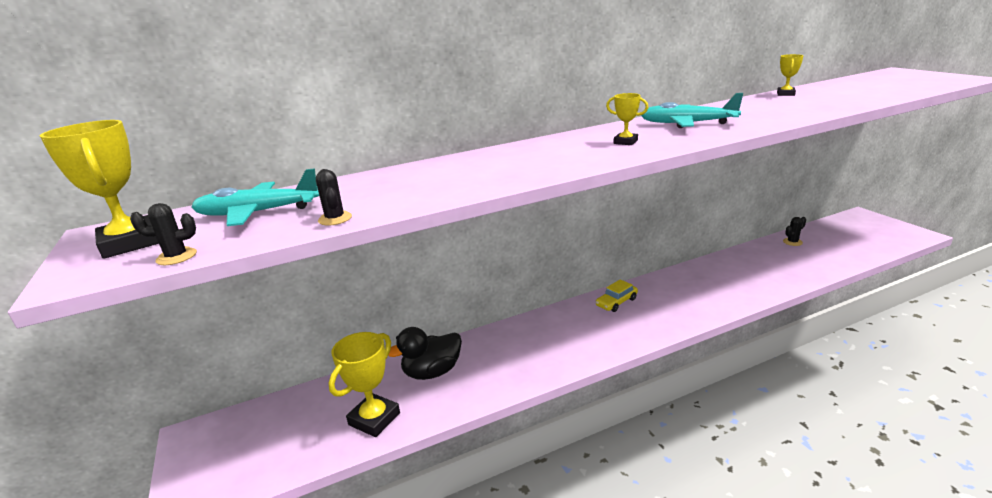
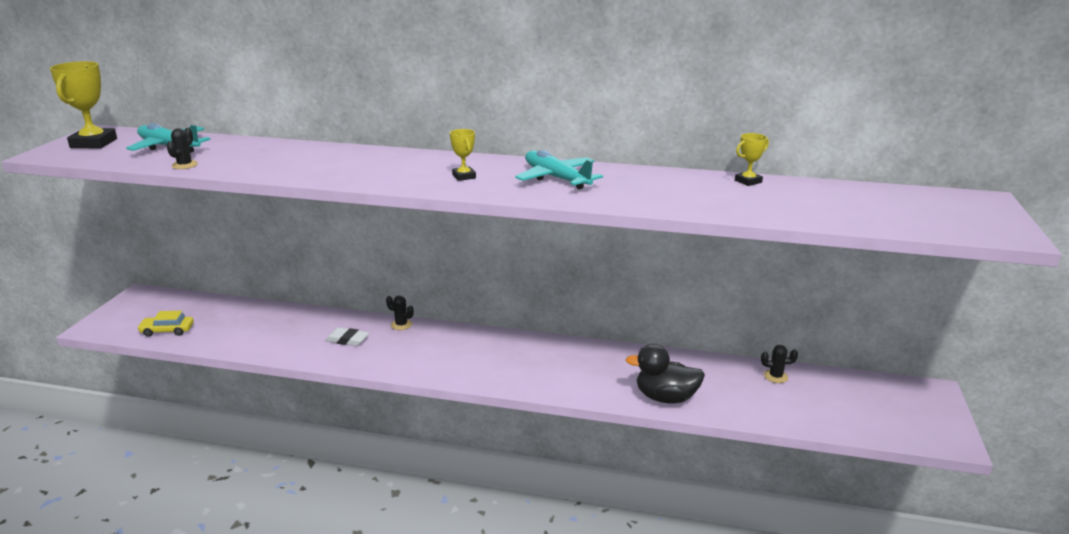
camera: 35 degrees right, 0 degrees up
black cactus [130,203,197,265] -> black cactus moved to [386,296,414,330]
yellow trophy [329,332,400,437] -> none
black duck [388,327,462,380] -> black duck moved to [625,344,705,404]
yellow car [596,280,638,312] -> yellow car moved to [137,311,194,337]
none -> white eraser [325,327,369,346]

